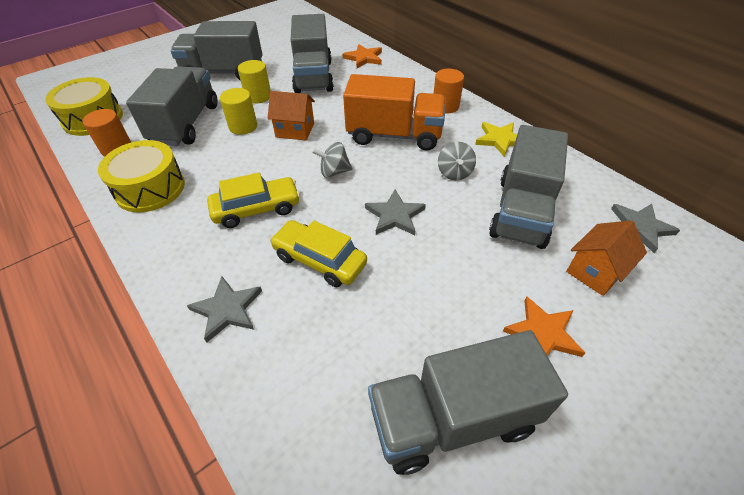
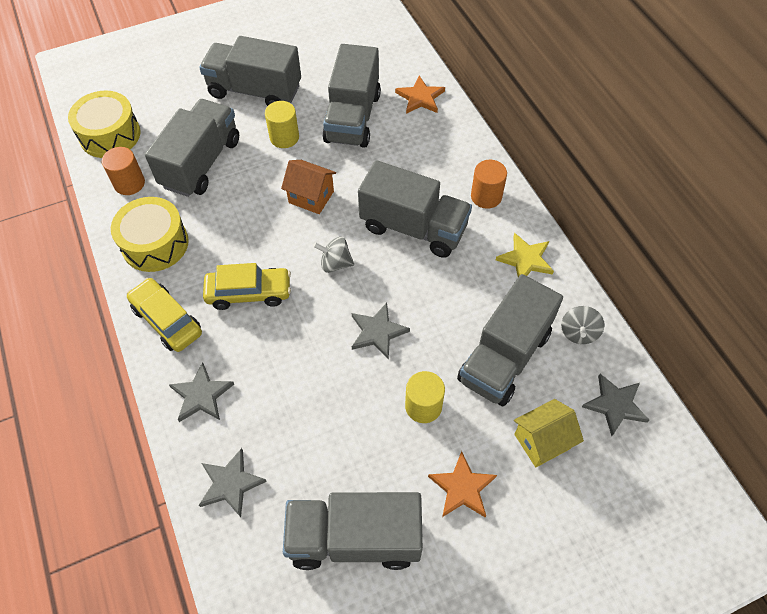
camera: 15 degrees right, 10 degrees up
yellow cylinder [220,88,257,135] -> yellow cylinder moved to [405,371,445,423]
yellow car [270,220,367,287] -> yellow car moved to [126,278,202,352]
orange truck [343,74,446,151] -> grey truck [358,160,472,258]
grey spinning top [438,142,476,180] -> grey spinning top moved to [561,306,604,344]
orange house [566,220,647,296] -> yellow house [514,399,584,467]
none -> grey star [199,448,267,517]

